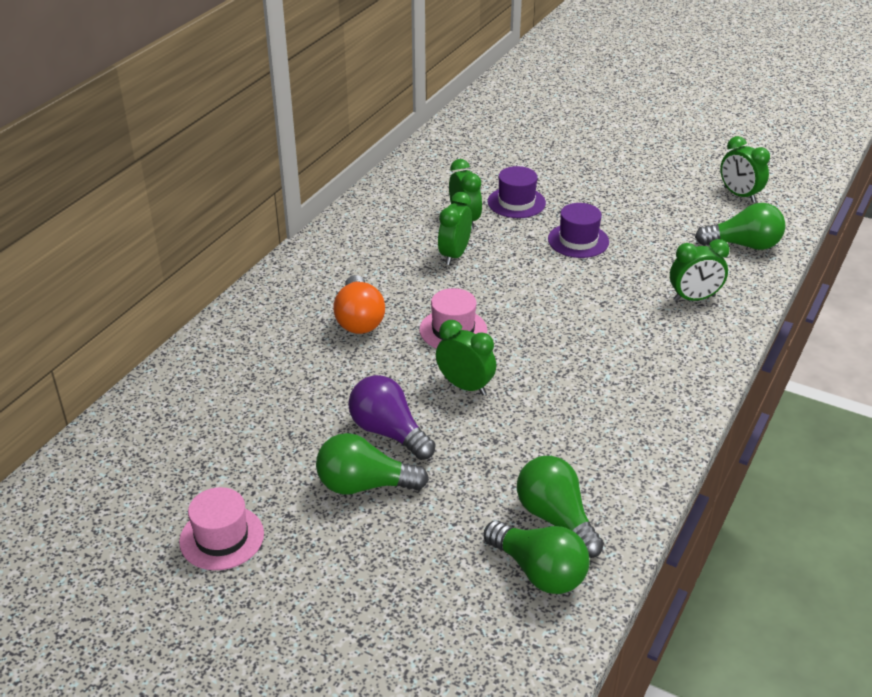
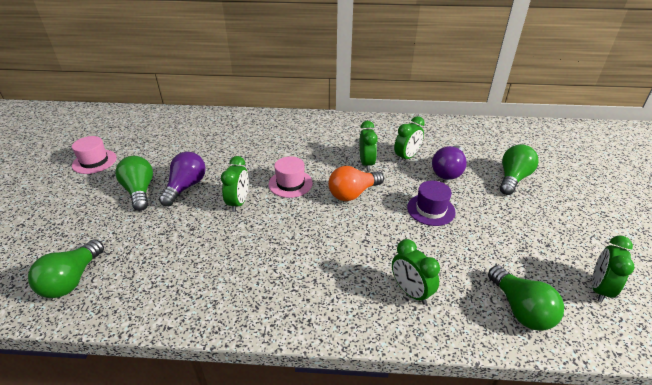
camera: 65 degrees right, 0 degrees up
orange light bulb [333,275,385,334] -> orange light bulb moved to [328,166,384,201]
green clock [438,192,472,265] -> green clock turned 90 degrees clockwise [359,121,378,171]
purple hat [488,166,546,218] -> purple light bulb [432,146,467,180]
green light bulb [517,456,604,558] -> green light bulb moved to [500,144,539,195]

